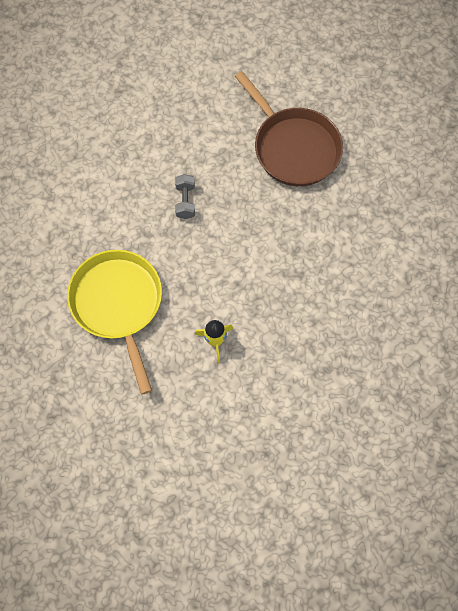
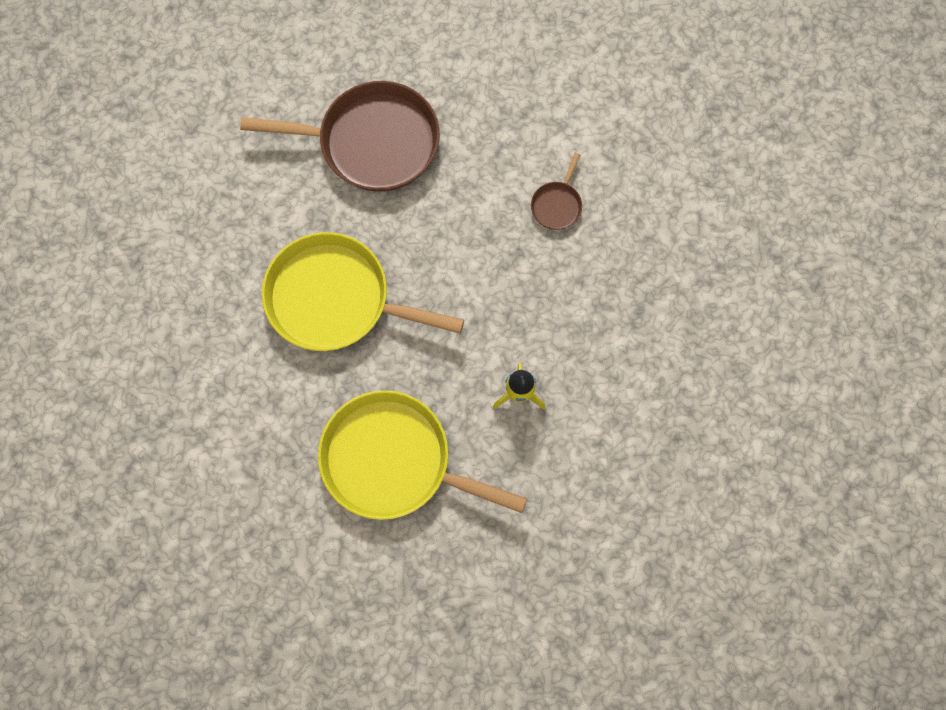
camera: 50 degrees left, 5 degrees up
grey dumbbell [175,174,195,219] -> yellow pan [262,232,464,351]
none -> brown pan [531,153,582,230]

